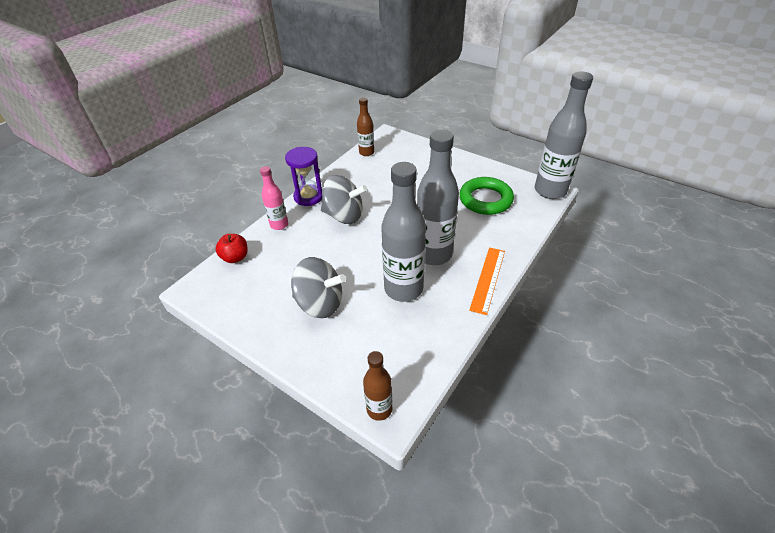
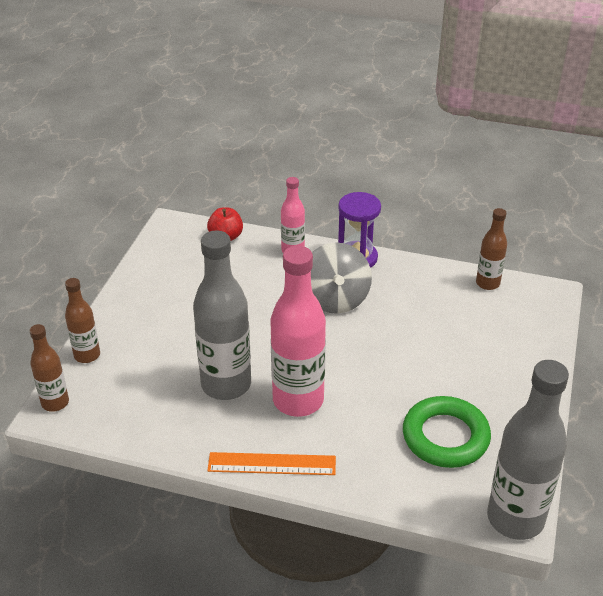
camera: 70 degrees right, 5 degrees down
grey spinning top [291,257,346,318] -> none
grey bottle [417,129,459,265] -> pink bottle [270,246,326,417]
none -> brown bottle [65,278,100,363]

